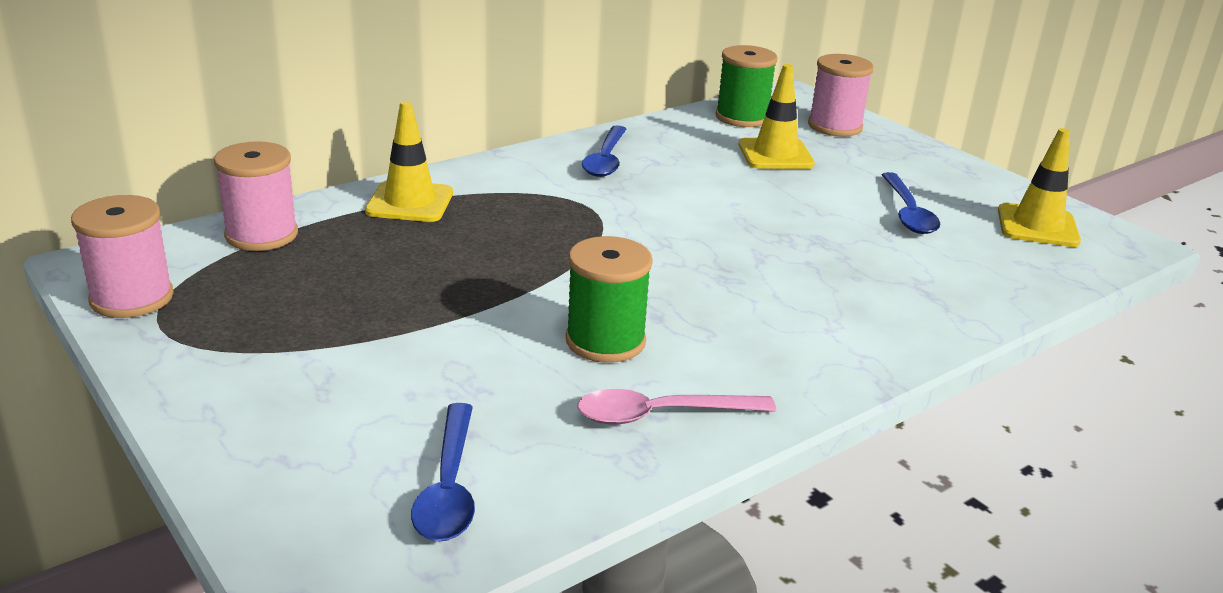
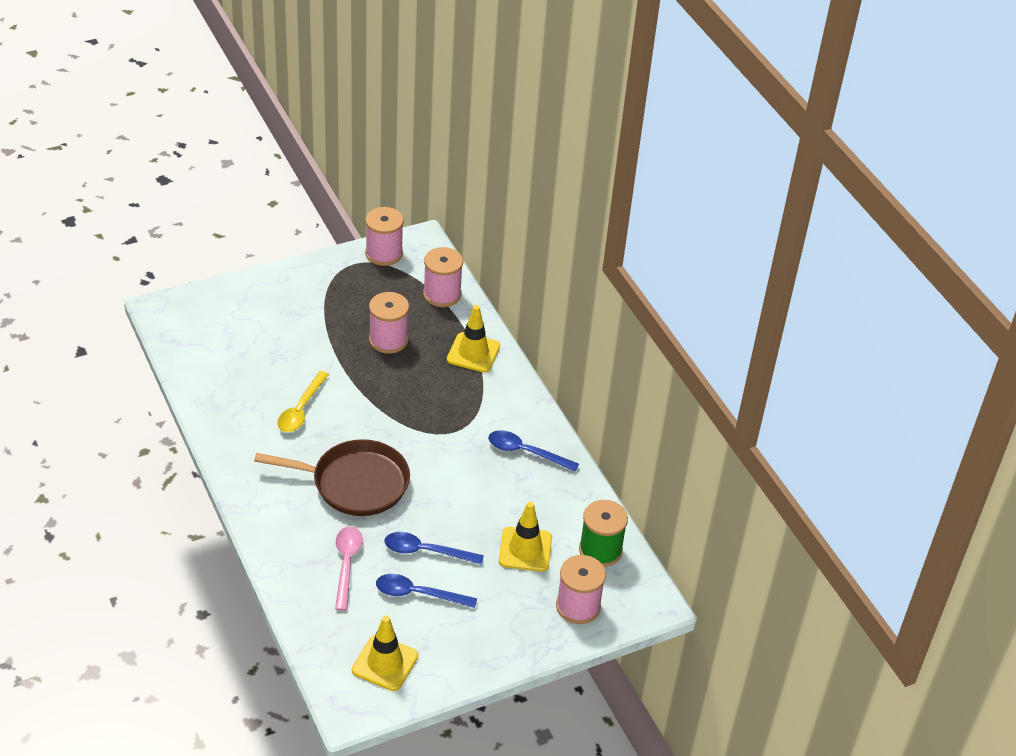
camera: 100 degrees right, 15 degrees up
blue spoon [411,403,475,542] -> blue spoon moved to [385,532,484,565]
green spool [566,236,653,363] -> yellow spoon [277,371,329,432]
pink spoon [577,389,776,424] -> pink spoon moved to [335,526,363,611]
none -> brown pan [254,439,410,516]
none -> pink spool [369,292,409,354]

